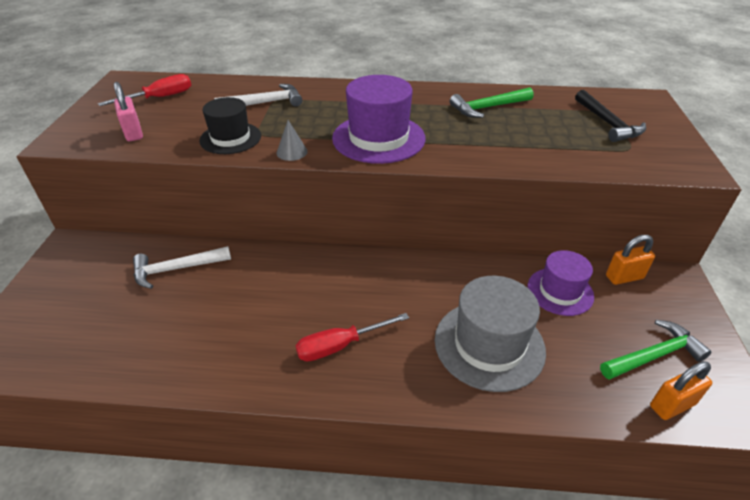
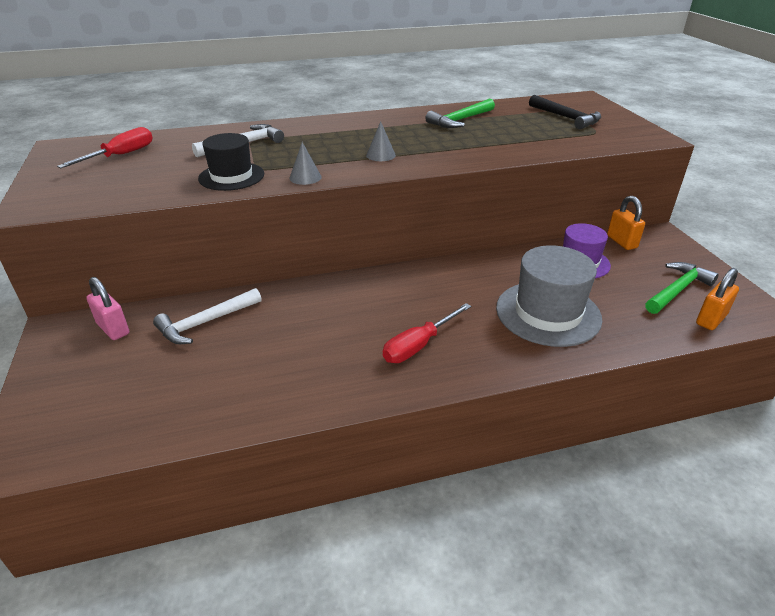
camera: 20 degrees left, 5 degrees down
pink padlock [114,82,143,141] -> pink padlock moved to [87,277,129,340]
purple hat [332,75,426,164] -> grey cone [366,121,396,161]
orange padlock [606,235,655,285] -> orange padlock turned 75 degrees counterclockwise [607,196,645,250]

